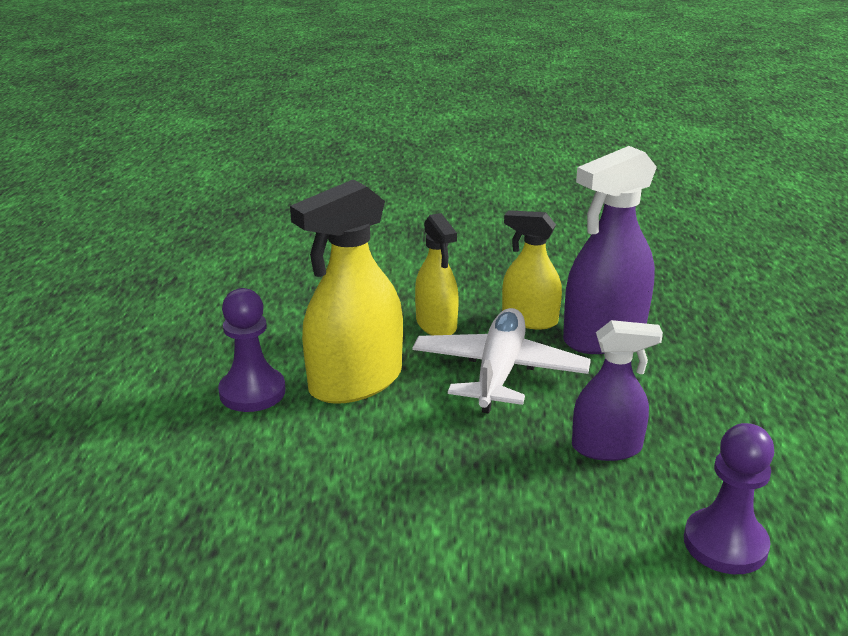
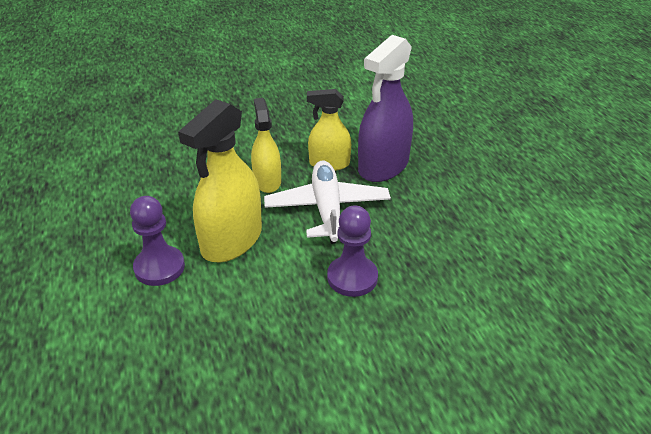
camera: 20 degrees left, 10 degrees up
yellow spray bottle [415,213,459,335] -> yellow spray bottle turned 150 degrees counterclockwise [251,98,281,193]
purple spray bottle [572,320,663,461] -> none
purple pawn [684,423,774,574] -> purple pawn moved to [327,205,378,297]

